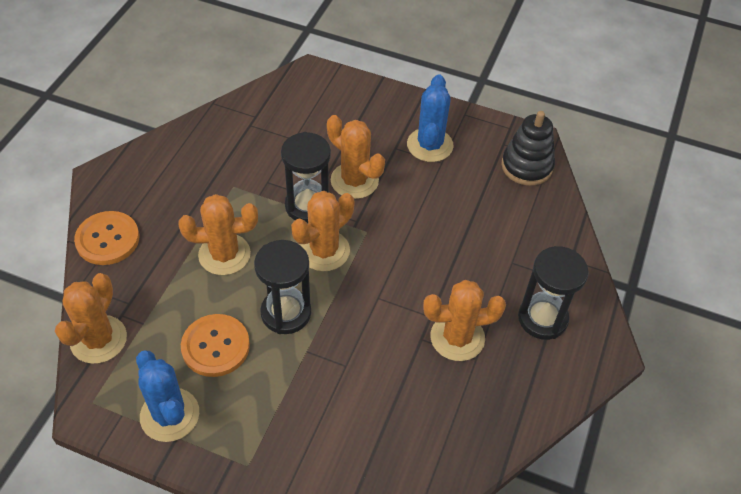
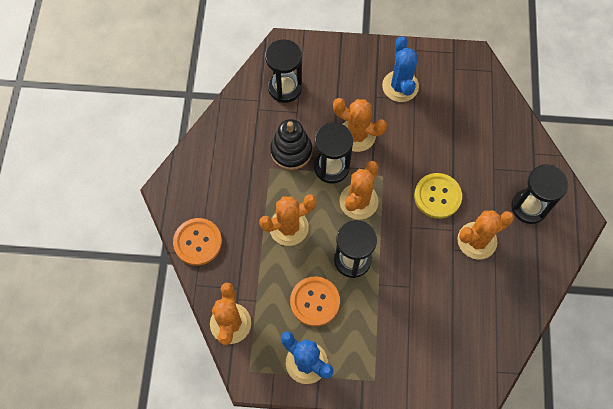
camera: 15 degrees left, 15 degrees up
black stacking toy [501,111,555,186] -> black stacking toy moved to [270,119,312,170]
none -> black hourglass [265,40,302,103]
none -> yellow button [414,173,462,219]

